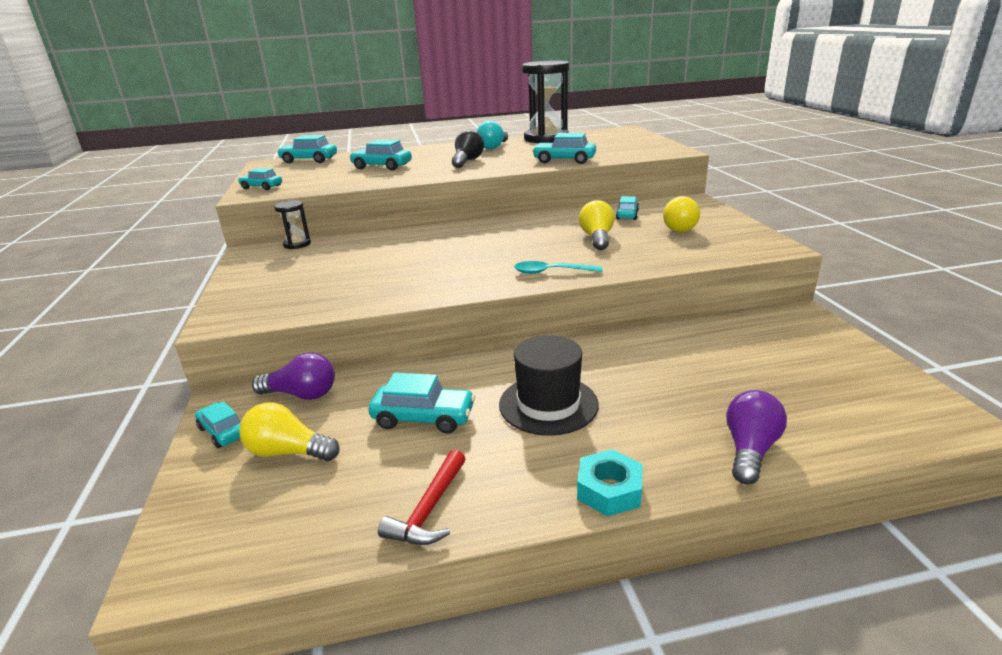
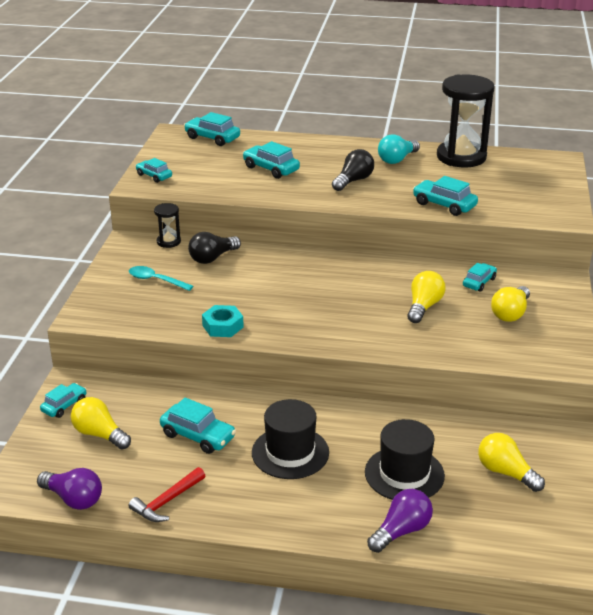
camera: 20 degrees right, 5 degrees up
turquoise car [195,401,241,448] -> turquoise car turned 60 degrees clockwise [40,383,87,418]
purple light bulb [252,352,335,400] -> purple light bulb moved to [37,468,102,510]
turquoise spoon [514,261,603,274] -> turquoise spoon moved to [129,266,193,291]
turquoise nut [577,449,643,517] -> turquoise nut moved to [202,305,244,337]
none -> black light bulb [188,232,241,264]
none -> black hat [365,419,445,500]
none -> yellow light bulb [478,433,545,492]

